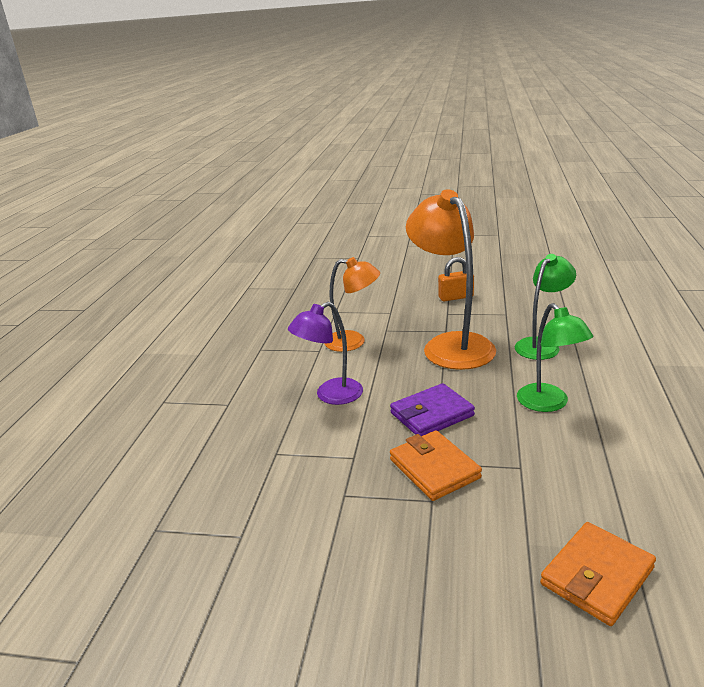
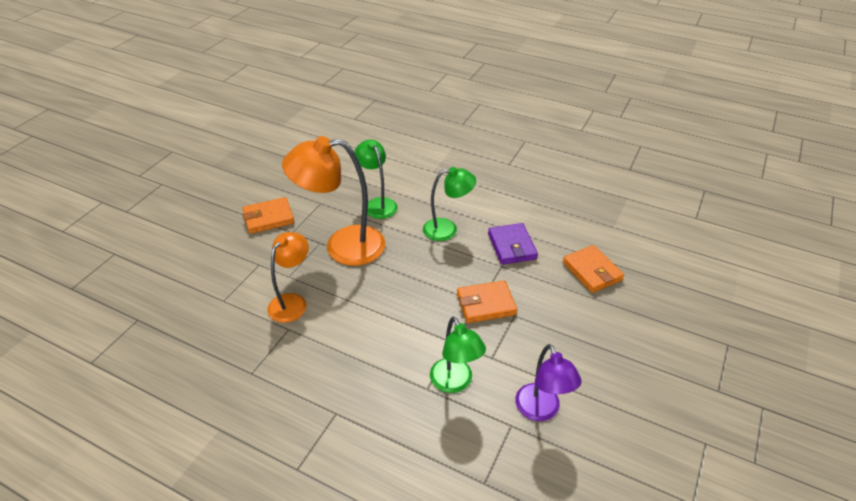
camera: 75 degrees left, 15 degrees up
purple lamp [288,302,363,405] -> purple lamp moved to [515,344,582,421]
purple wallet [390,383,475,436] -> purple wallet moved to [488,223,538,265]
orange padlock [438,257,474,301] -> orange wallet [242,197,294,234]
none -> green lamp [430,317,486,393]

